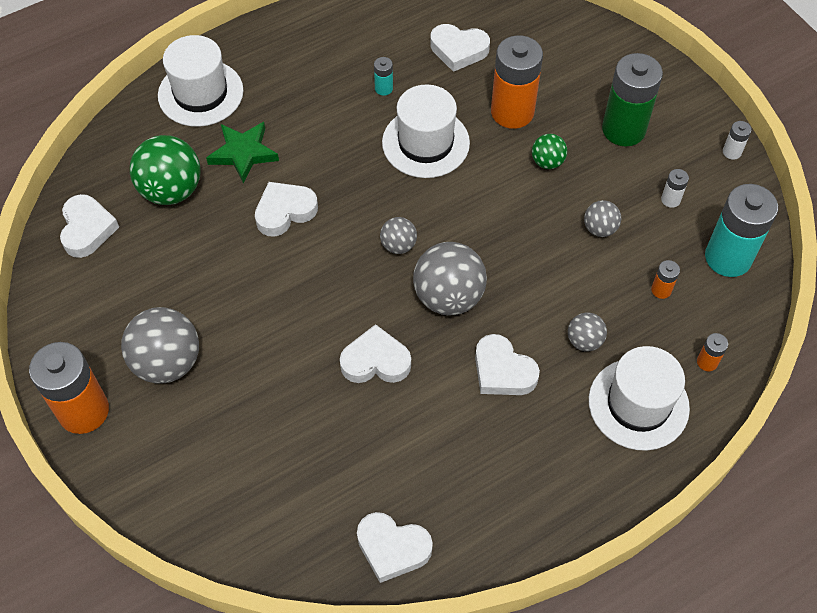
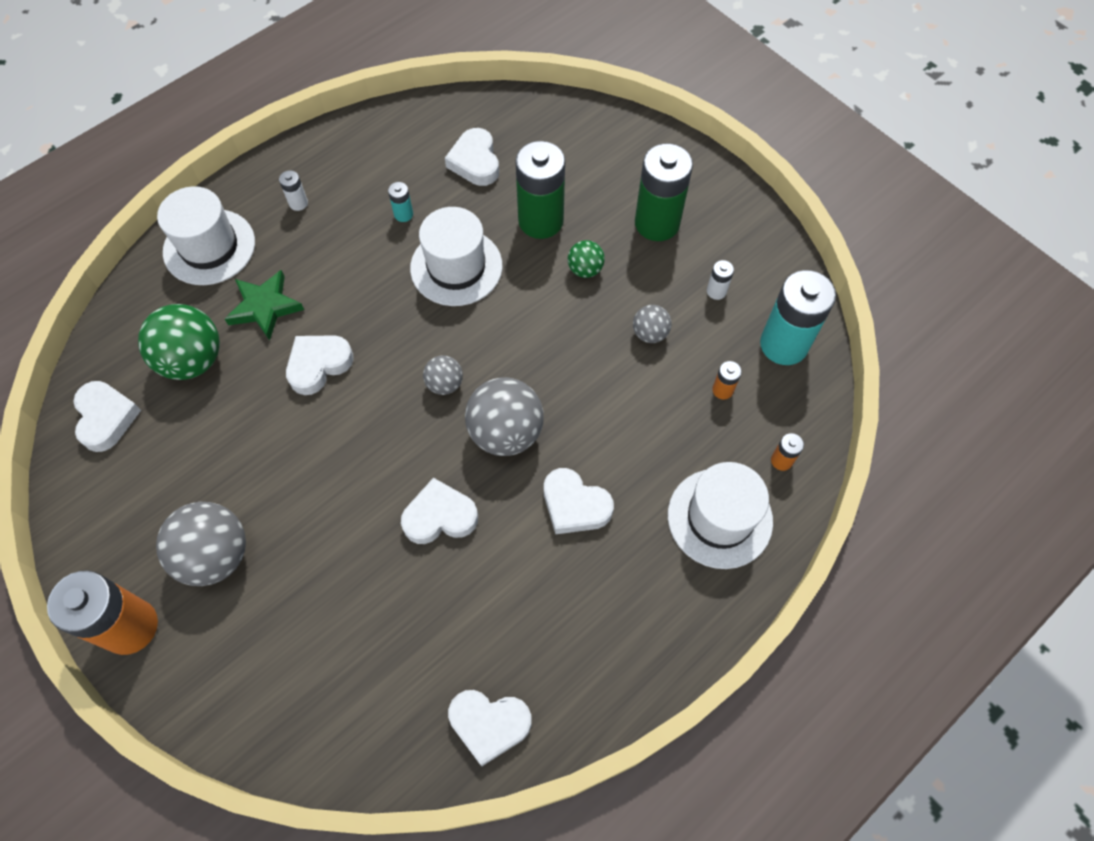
camera: 10 degrees left, 5 degrees up
white heart [430,24,490,72] -> white heart turned 75 degrees clockwise [445,128,499,186]
orange battery [491,35,543,129] -> green battery [515,141,565,239]
grey ball [568,313,607,351] -> none
white battery [723,121,751,160] -> white battery moved to [279,170,308,211]

